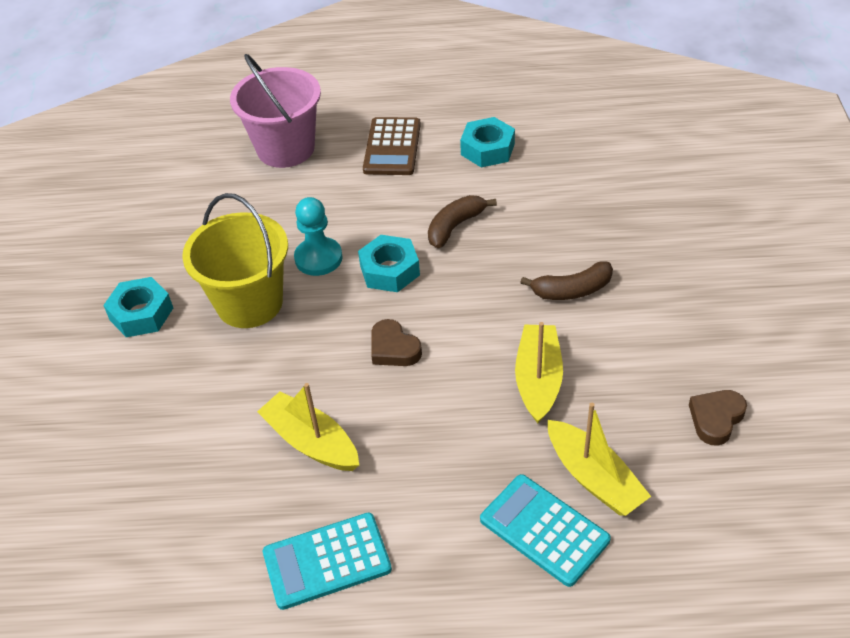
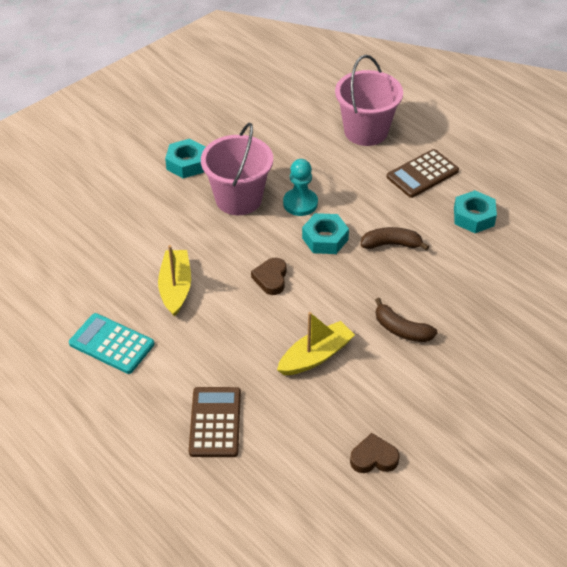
camera: 45 degrees right, 0 degrees up
yellow bucket [182,193,288,328] -> pink bucket [201,123,273,215]
turquoise calculator [480,474,611,587] -> brown calculator [189,387,241,457]
yellow boat [548,403,651,516] -> none

